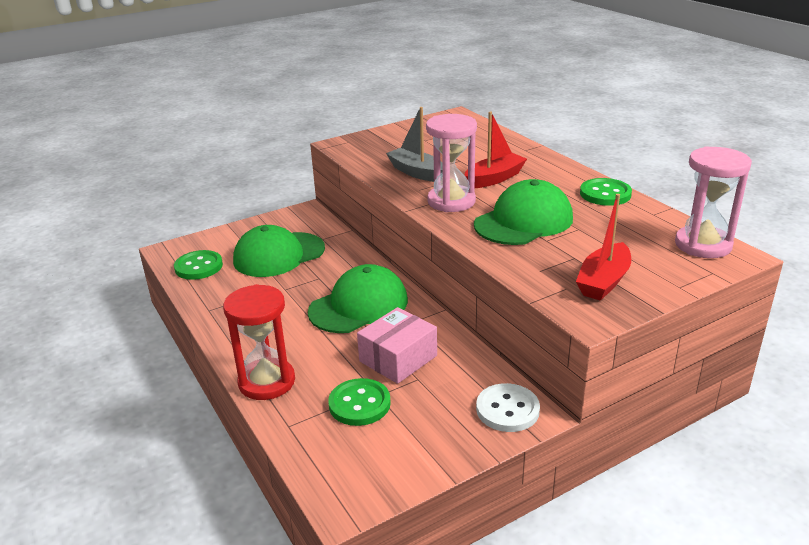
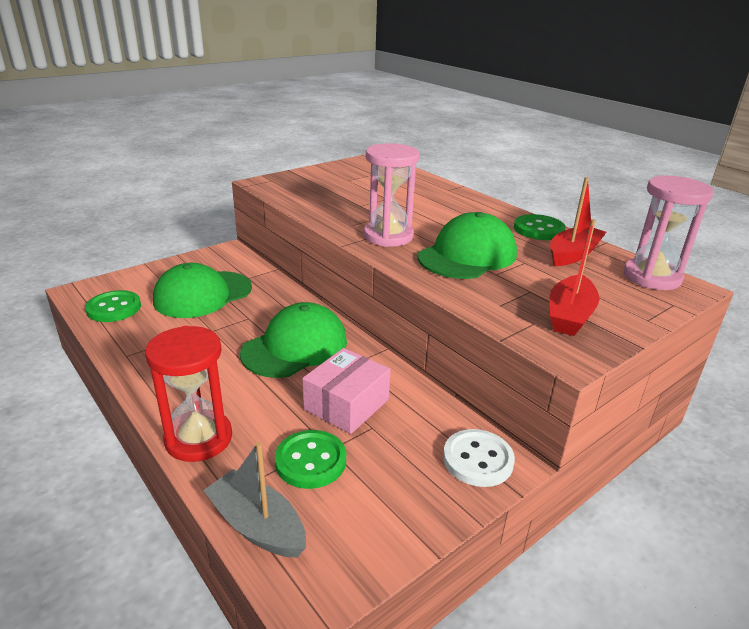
camera: 10 degrees left, 0 degrees up
grey boat [386,107,443,182] -> grey boat moved to [203,442,306,558]
red boat [465,112,527,188] -> red boat moved to [550,177,607,266]

